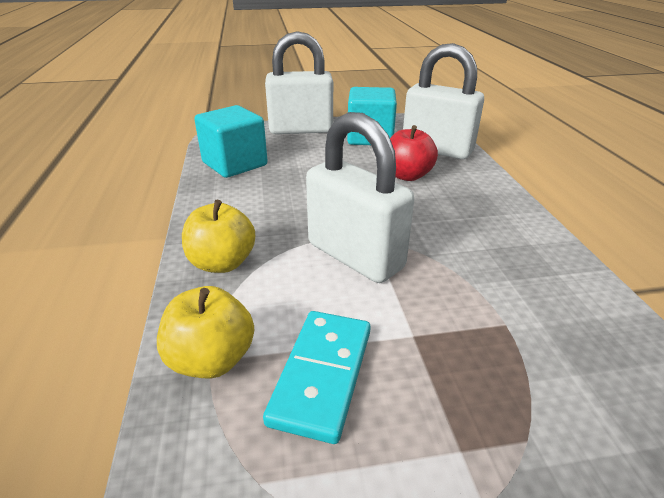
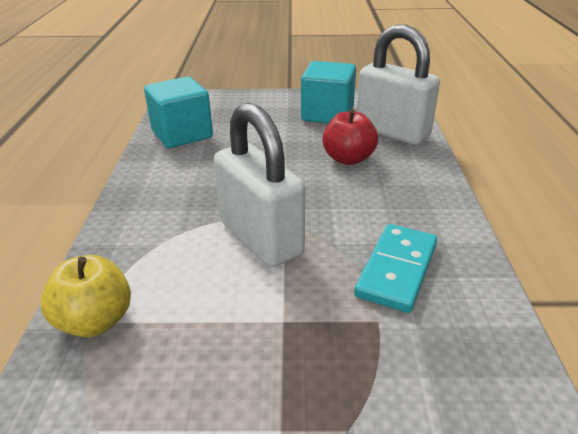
camera: 10 degrees right, 0 degrees up
yellow apple [182,200,255,273] -> none
turquoise domino [263,311,371,444] -> turquoise domino moved to [354,224,437,313]
white padlock [265,31,333,134] -> none

